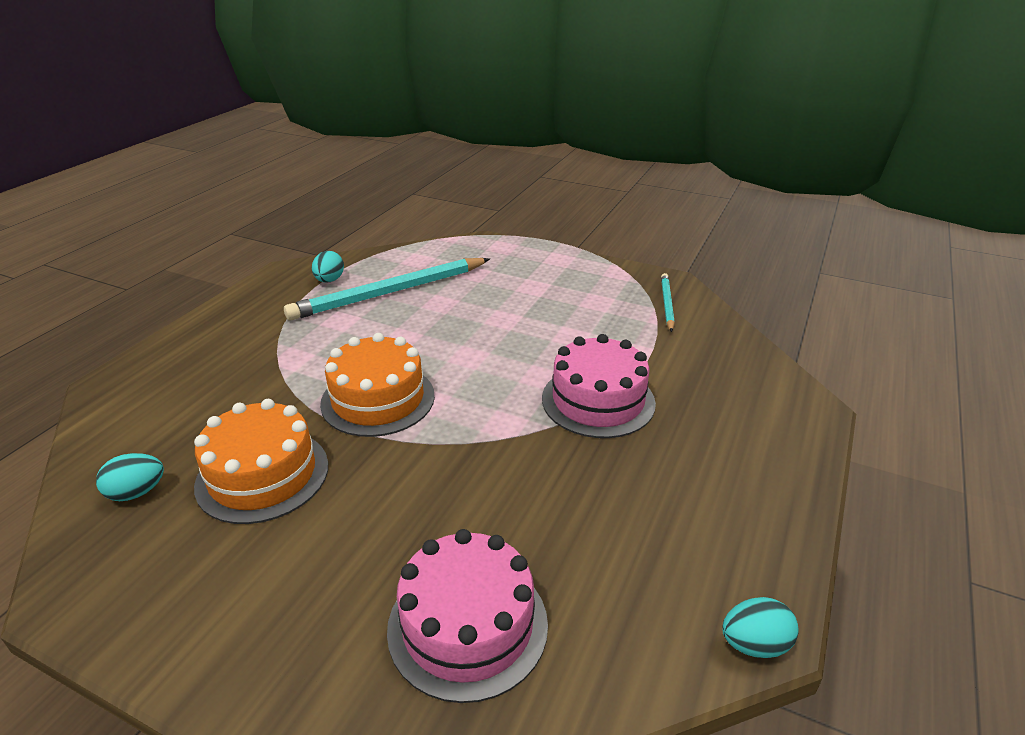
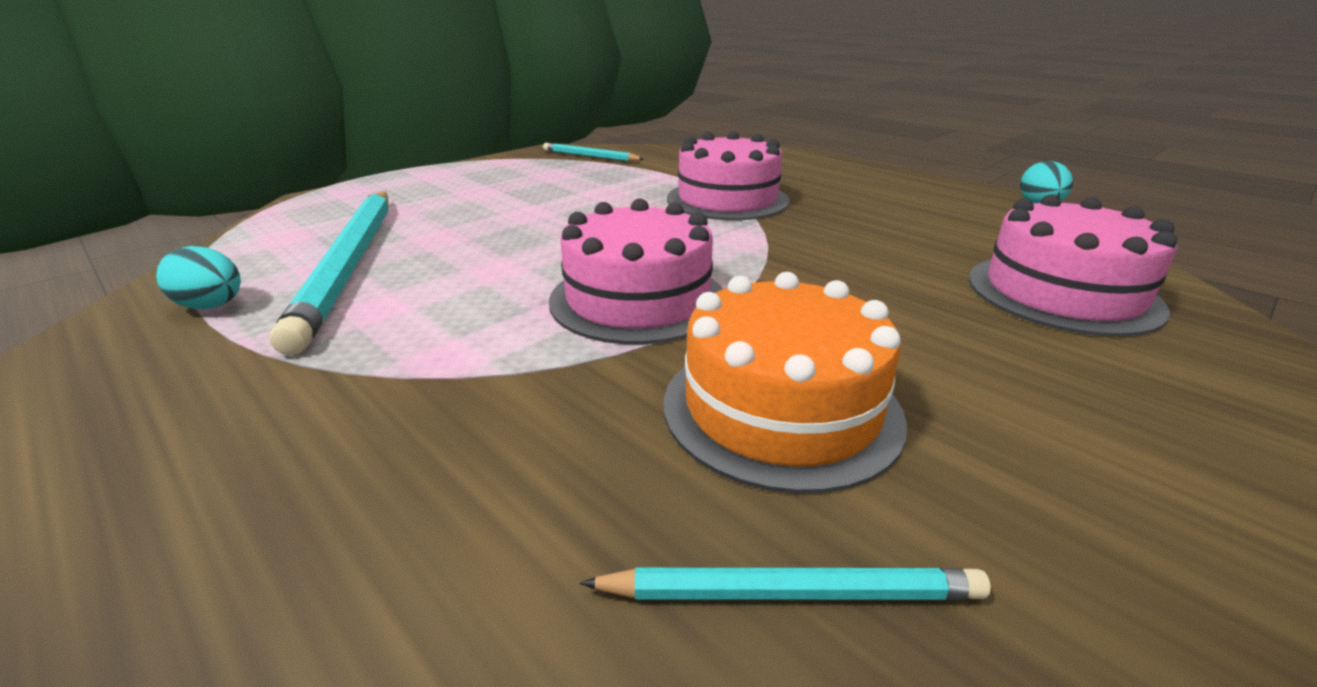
camera: 70 degrees left, 5 degrees down
turquoise egg [96,453,164,501] -> turquoise pencil [579,568,991,600]
orange cake [320,333,435,437] -> pink cake [549,199,723,344]

